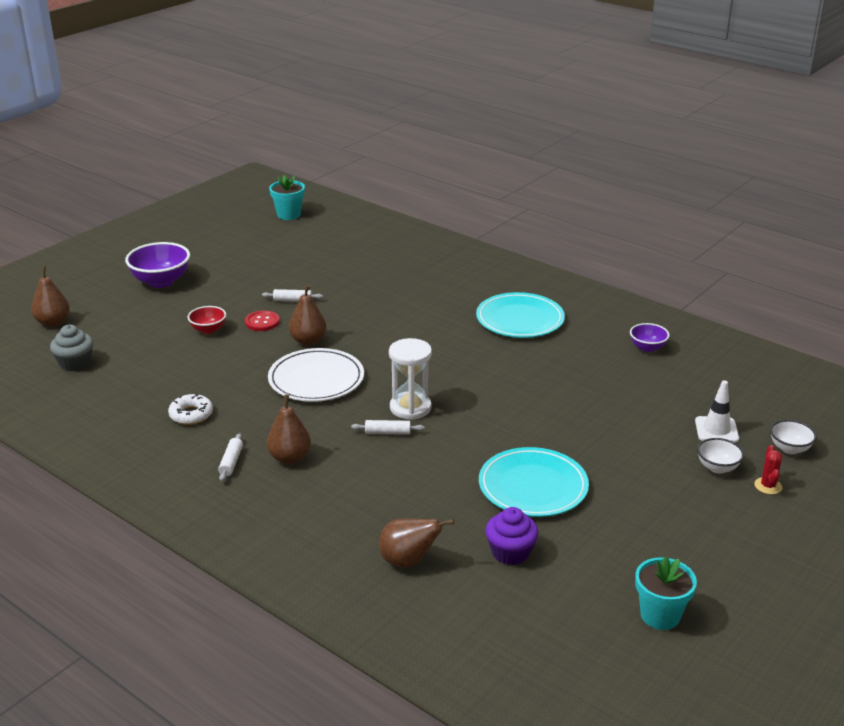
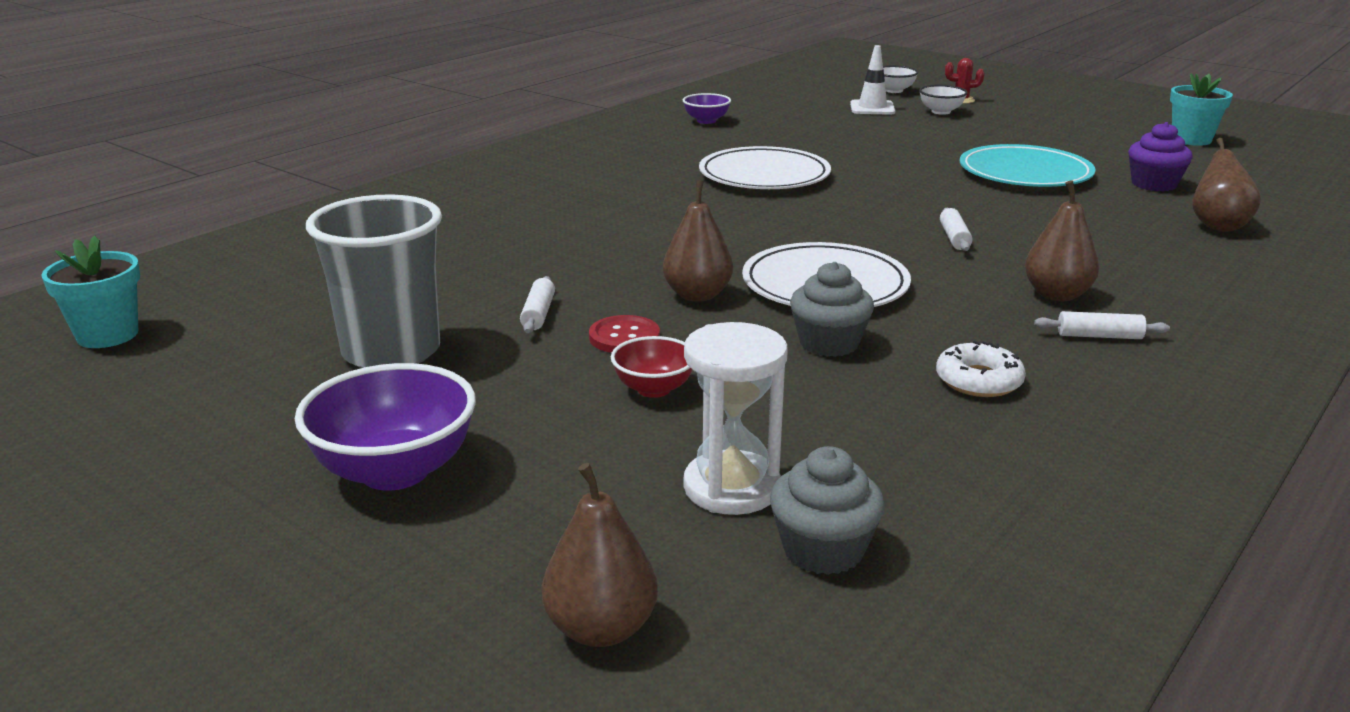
camera: 90 degrees left, 5 degrees down
white hourglass [389,338,432,420] -> white hourglass moved to [683,322,788,515]
turquoise plate [476,292,565,338] -> none
none -> grey cup [306,194,442,368]
none -> white plate [699,146,831,189]
none -> grey cupcake [790,262,874,357]

